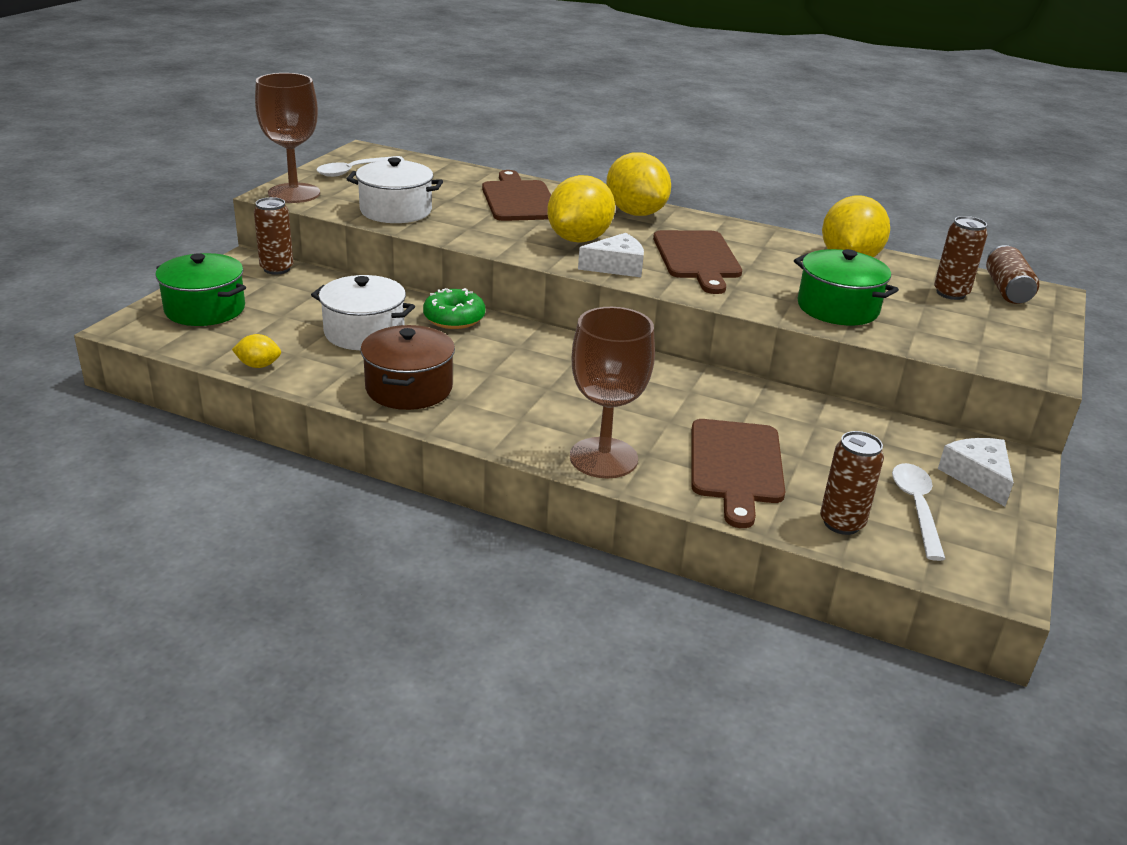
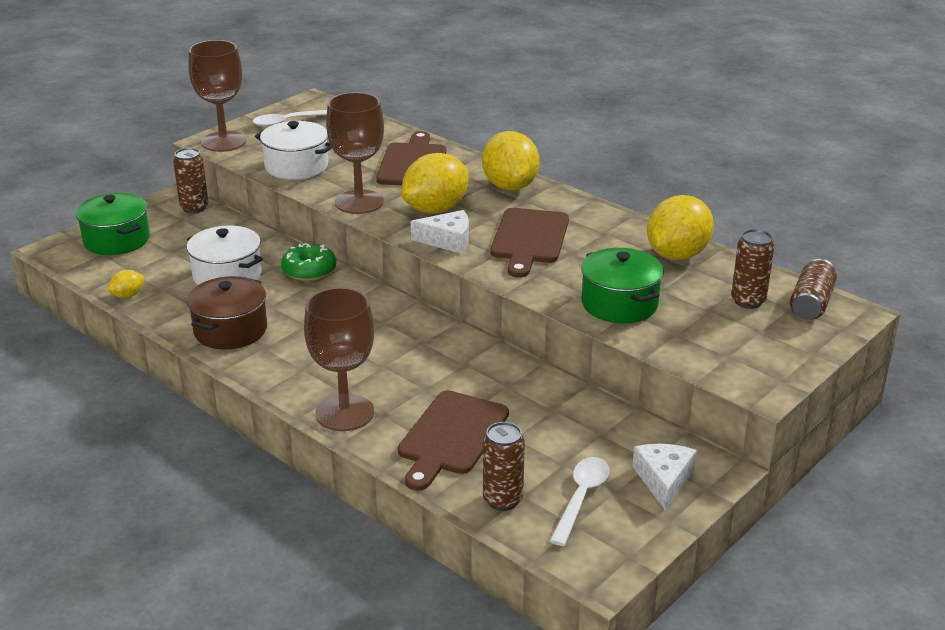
camera: 20 degrees right, 0 degrees up
yellow lemon [232,334,281,368] -> yellow lemon turned 60 degrees counterclockwise [107,270,144,298]
none -> brown goblet [326,92,384,214]

